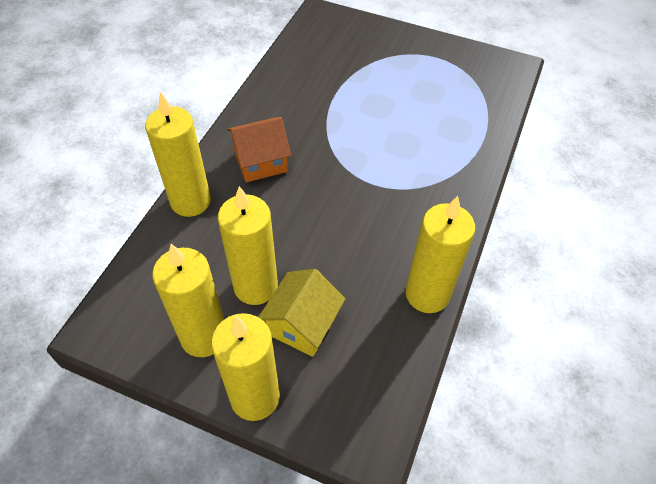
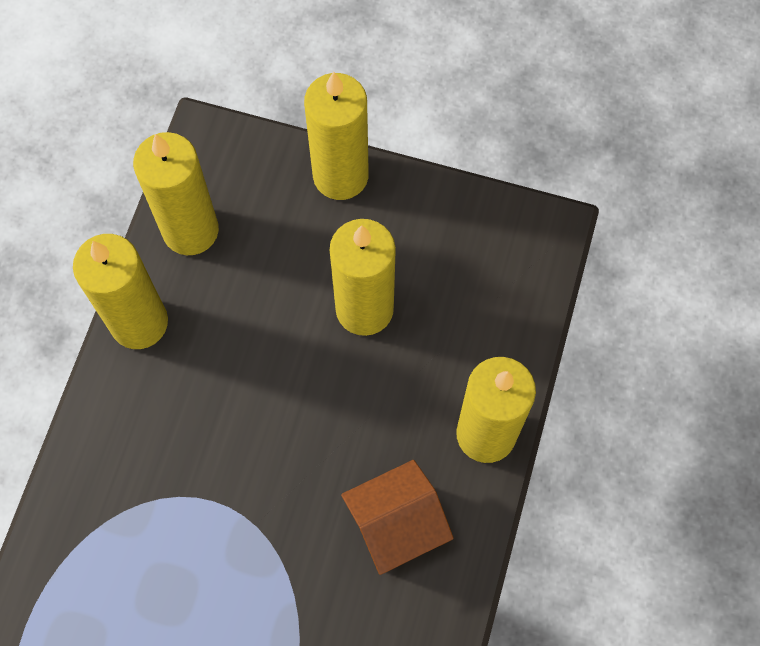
camera: 175 degrees right, 15 degrees up
yellow candle [152,244,224,357] -> yellow candle moved to [133,132,219,255]
yellow house [259,269,345,357] -> none

